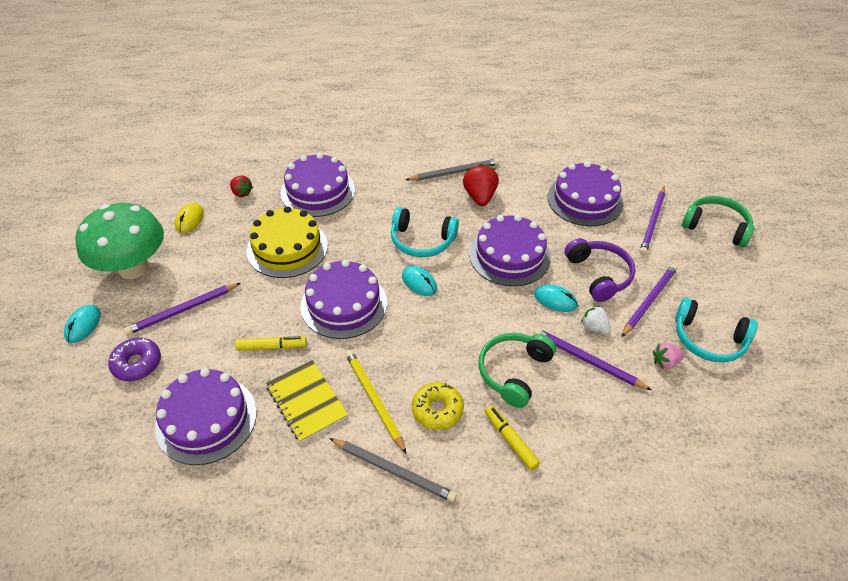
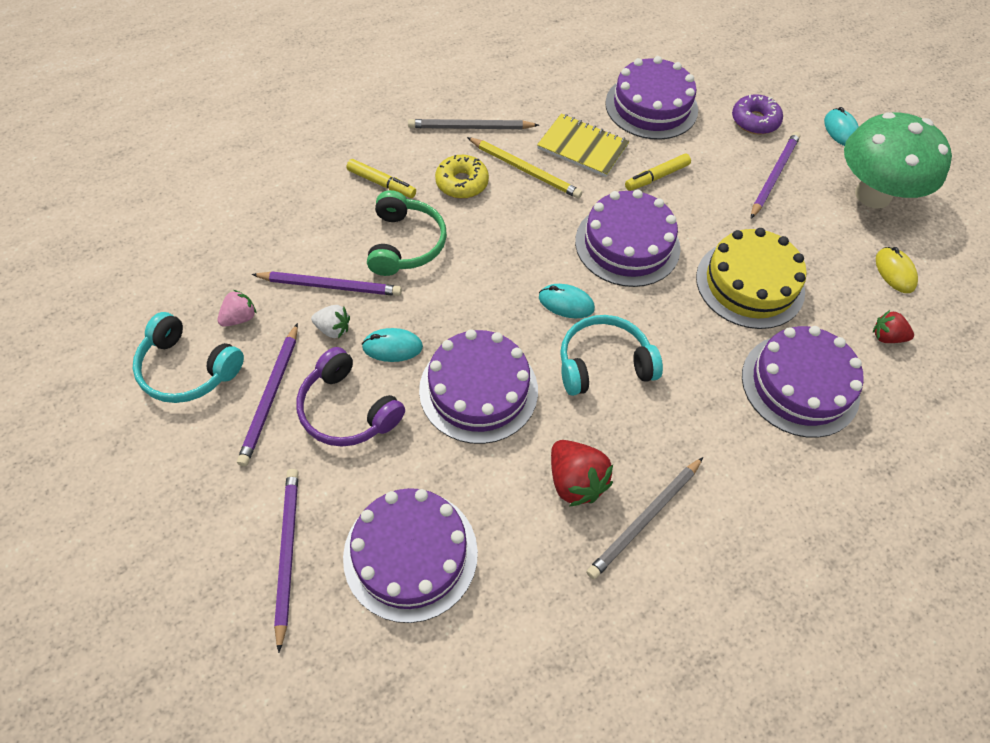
camera: 150 degrees right, 10 degrees up
turquoise headphones [675,298,758,362] -> turquoise headphones turned 150 degrees counterclockwise [133,312,244,403]
green headphones [682,196,754,248] -> none

